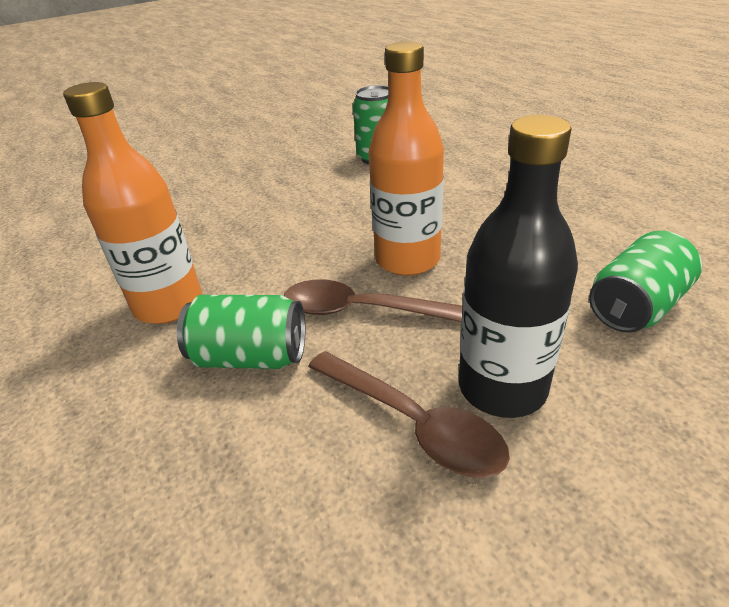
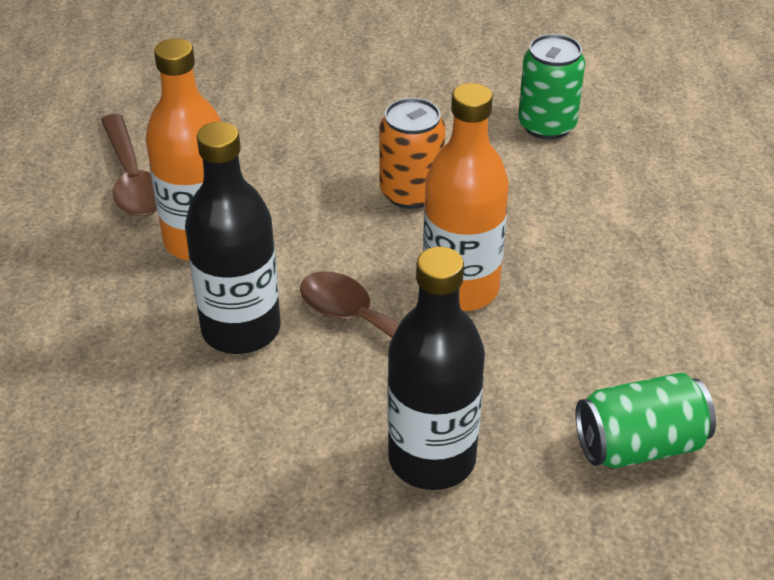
camera: 25 degrees right, 5 degrees up
green can [177,295,305,369] -> black bottle [185,122,280,354]
brown spoon [308,351,510,478] -> brown spoon moved to [101,114,157,216]
none -> orange can [379,98,445,209]

